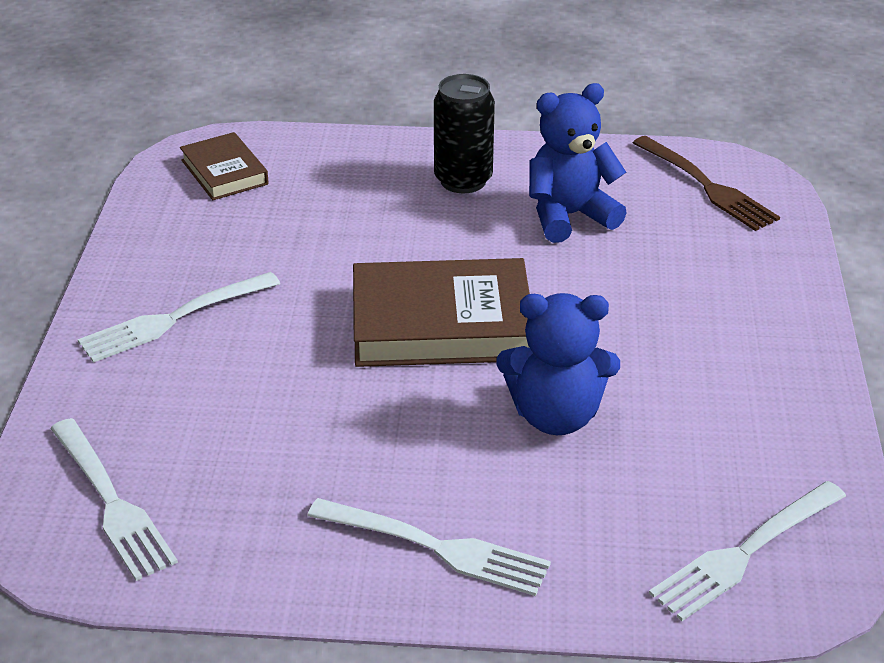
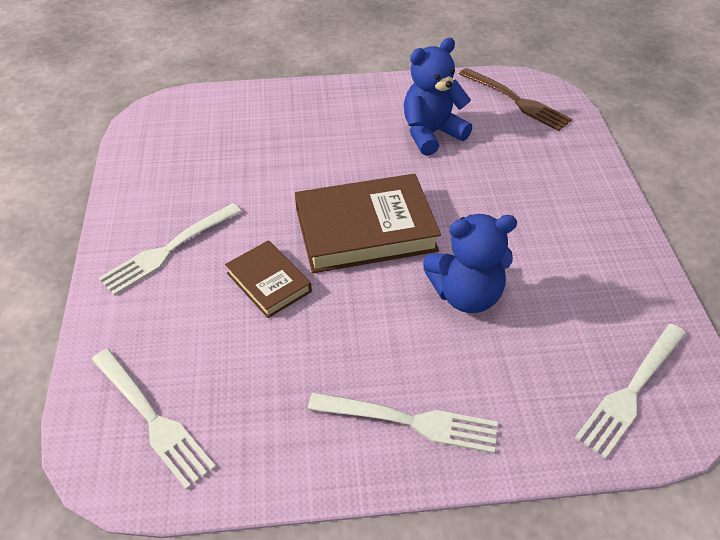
camera: 10 degrees left, 10 degrees up
brown book [180,132,269,200] -> brown book moved to [225,240,312,318]
black can [434,74,495,193] -> none

